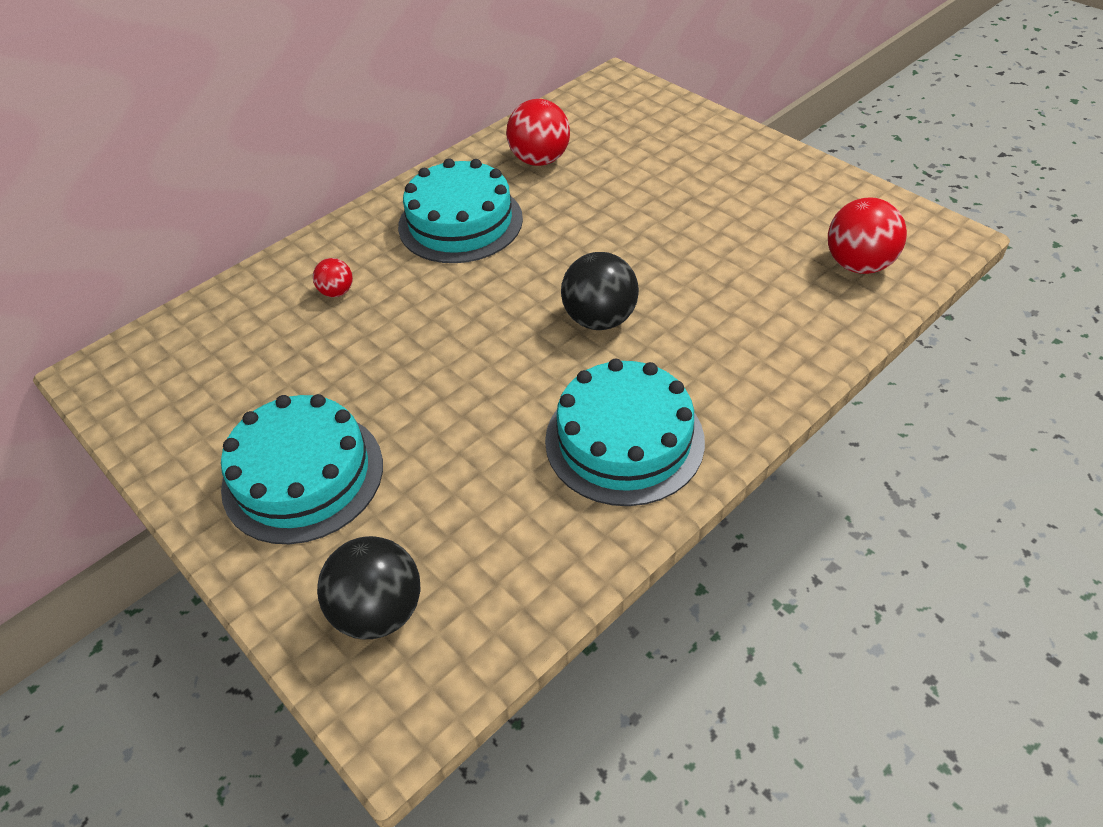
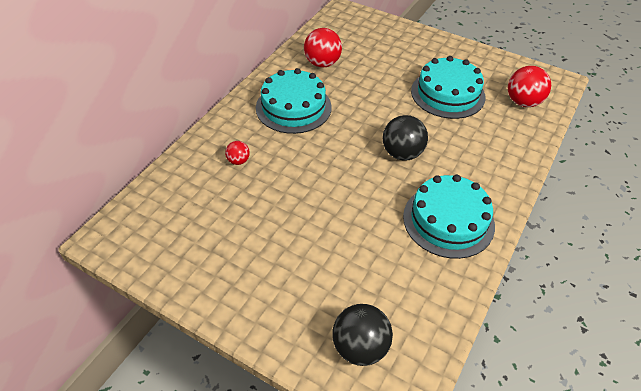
camera: 20 degrees left, 0 degrees up
turquoise cake [221,394,383,544] -> turquoise cake moved to [411,56,485,119]

